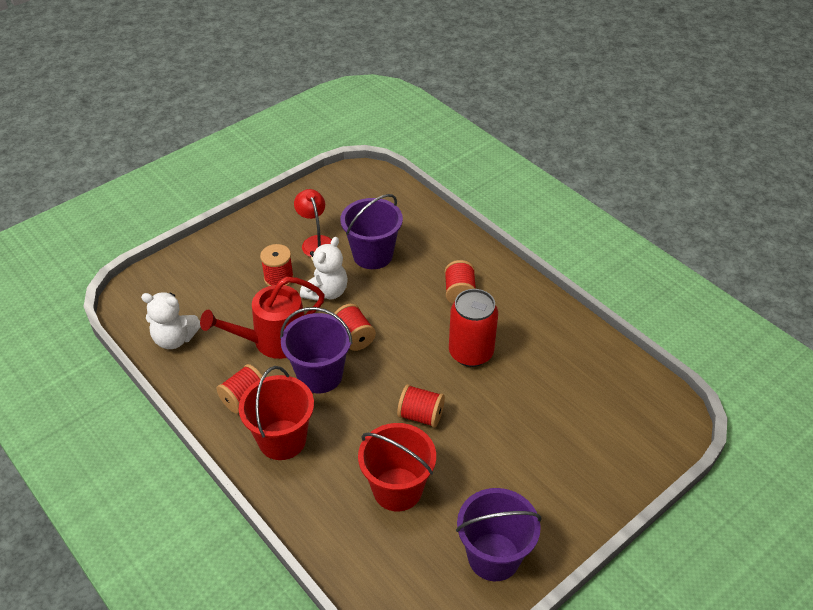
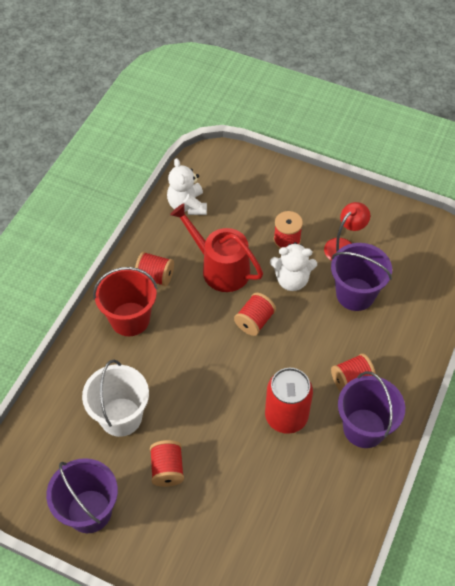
camera: 65 degrees right, 10 degrees up
purple bucket [280,307,353,393] -> purple bucket moved to [338,371,405,448]
red bucket [358,423,436,511] -> white bucket [82,360,149,437]
red spool [397,384,445,428] -> red spool moved to [150,440,184,487]

